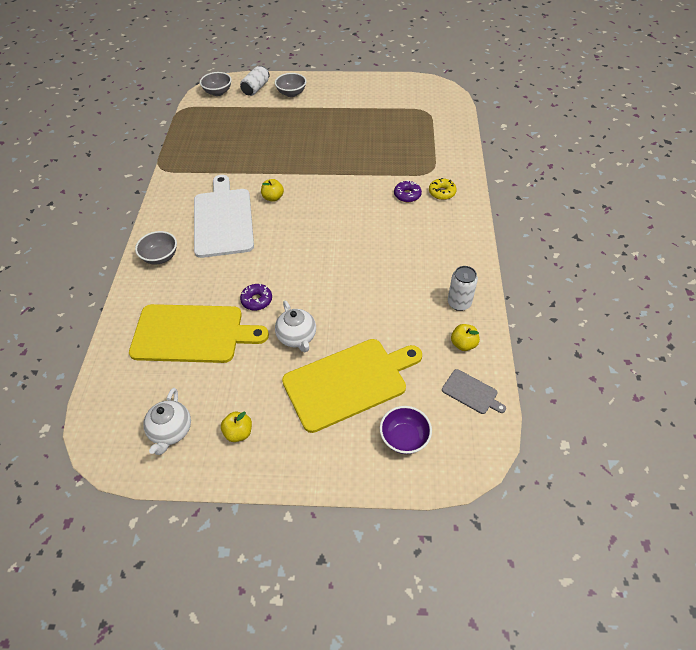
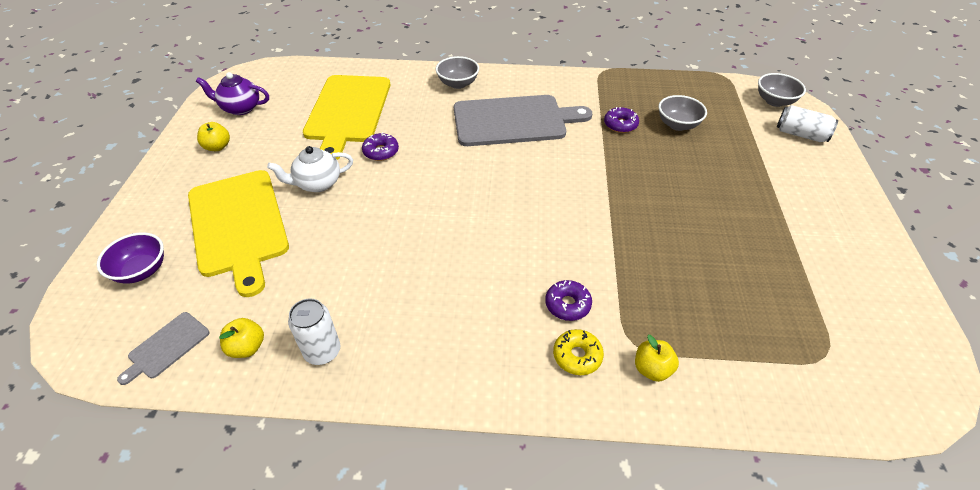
camera: 90 degrees right, 5 degrees down
white teapot [143,388,191,455] -> purple teapot [196,72,269,115]
white cutting board [194,175,254,258] -> grey cutting board [454,95,592,146]
yellow apple [261,179,284,202] -> yellow apple moved to [635,335,679,382]
grey bowl [275,73,306,97] -> grey bowl moved to [658,95,707,131]
none -> purple donut [604,107,639,133]

